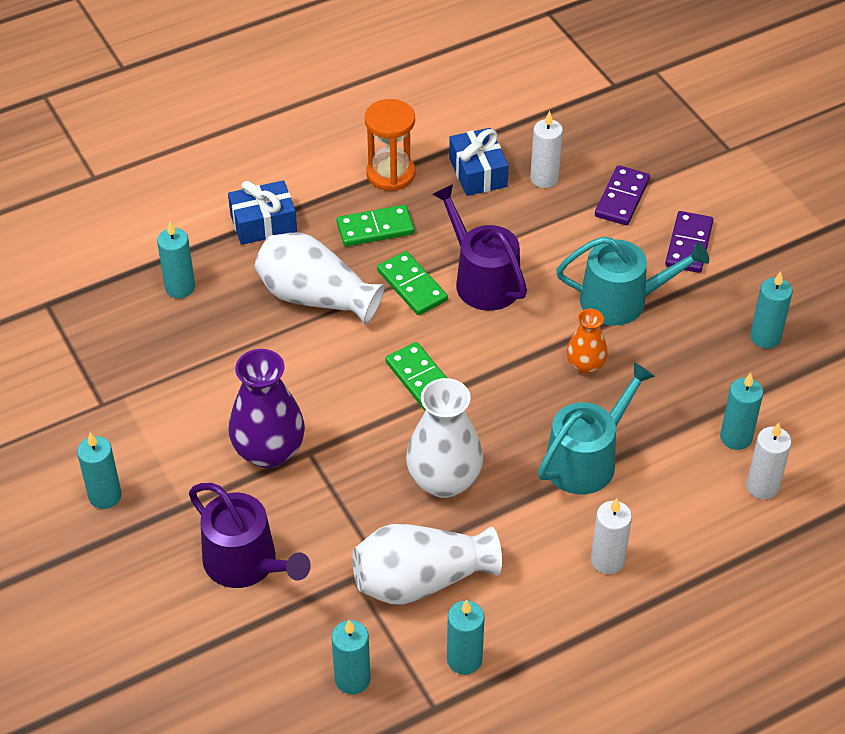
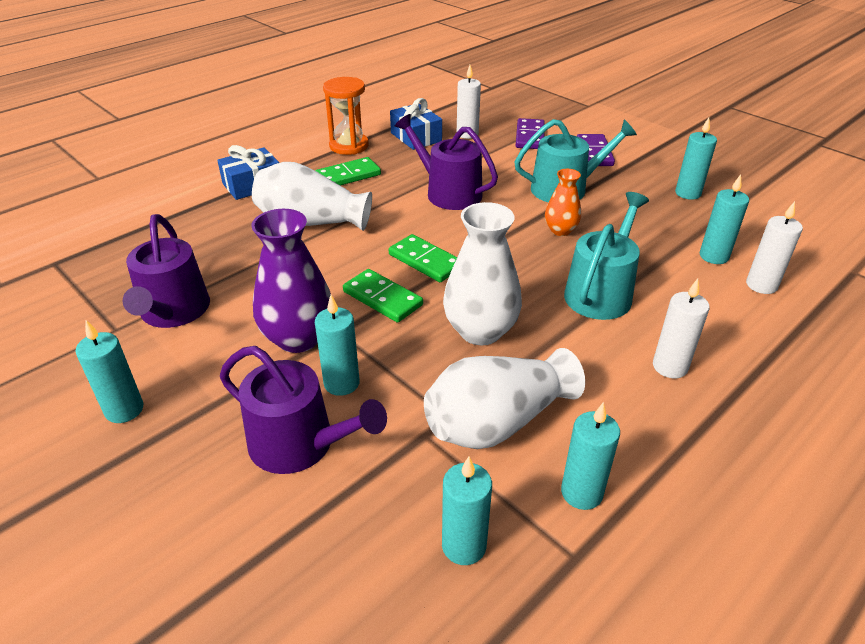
camera: 15 degrees left, 10 degrees down
turquoise candle [157,221,195,298] -> turquoise candle moved to [315,295,360,396]
green domino [377,251,448,315] -> green domino moved to [343,269,423,323]
none -> purple watering can [123,214,210,328]

